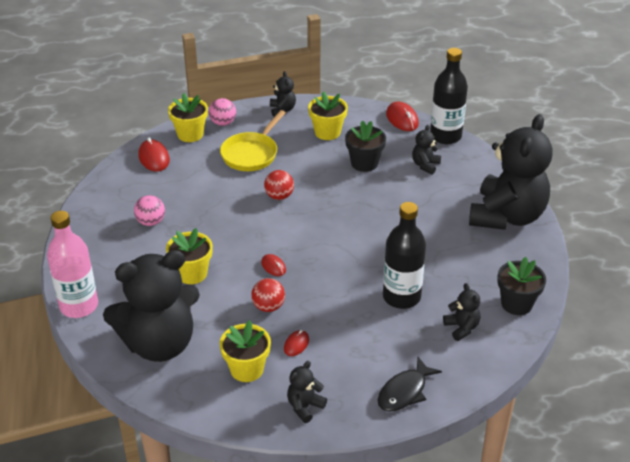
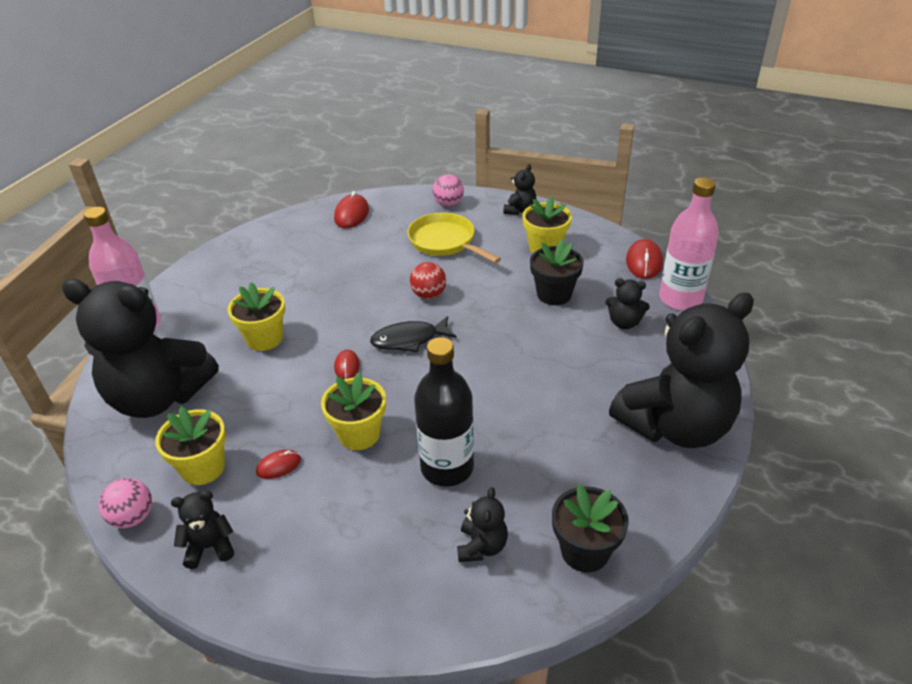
camera: 35 degrees right, 0 degrees up
pink ball [134,195,165,226] -> pink ball moved to [99,478,152,528]
yellow flower pot [168,93,208,142] -> yellow flower pot moved to [321,372,386,450]
yellow pan [220,110,286,171] -> yellow pan turned 75 degrees clockwise [407,213,501,263]
red ball [251,278,285,312] -> none
black fish [377,357,442,411] -> black fish moved to [370,316,457,353]
black teddy bear [412,125,441,175] -> black teddy bear turned 135 degrees counterclockwise [605,278,650,329]
black bottle [430,48,468,144] -> pink bottle [659,177,719,310]

